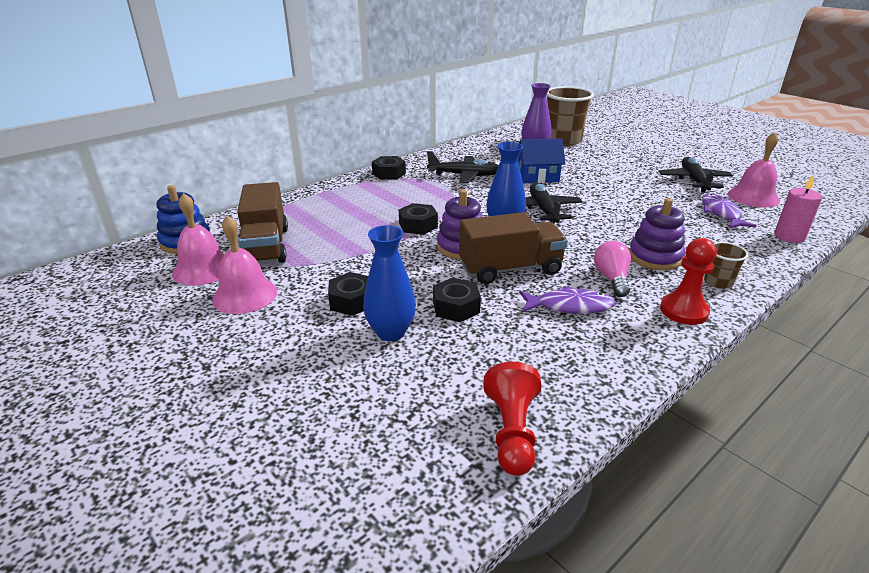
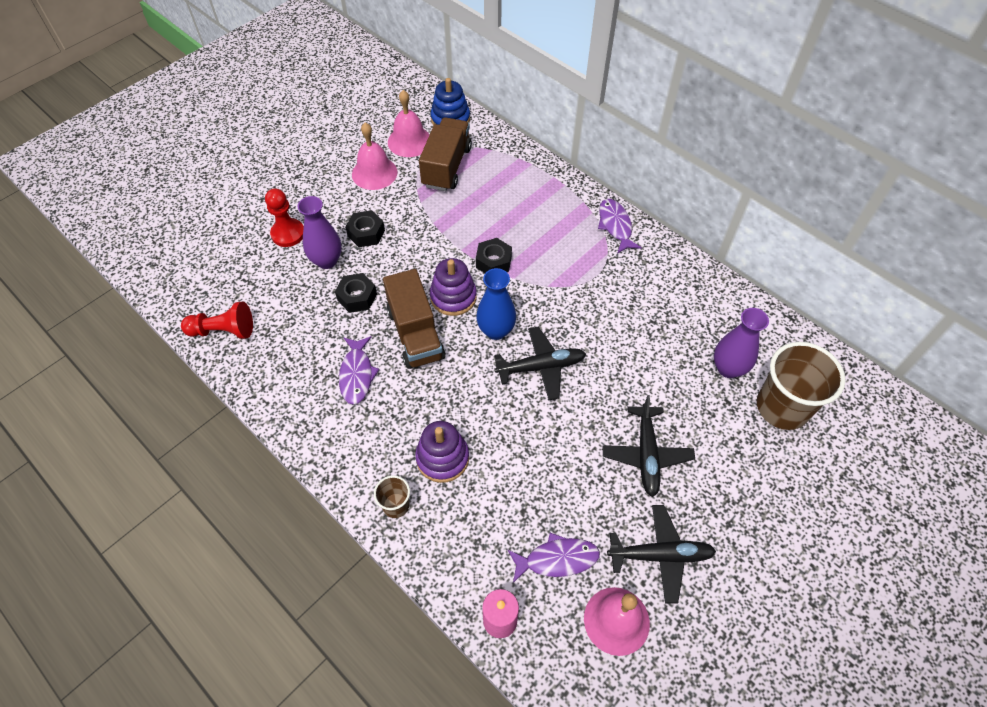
camera: 85 degrees right, 25 degrees up
brown truck [237,182,288,263] -> brown truck turned 120 degrees clockwise [419,117,472,191]
blue vase [363,225,416,341] -> purple vase [297,196,342,269]
black nut [372,156,406,180] -> purple fish [598,199,642,254]
black plane [427,151,499,183] -> black plane moved to [602,395,695,497]
blue house [518,138,565,183] -> none
pink light bulb [594,241,631,297] -> none
red pawn [660,238,717,325] -> red pawn moved to [265,188,304,247]

